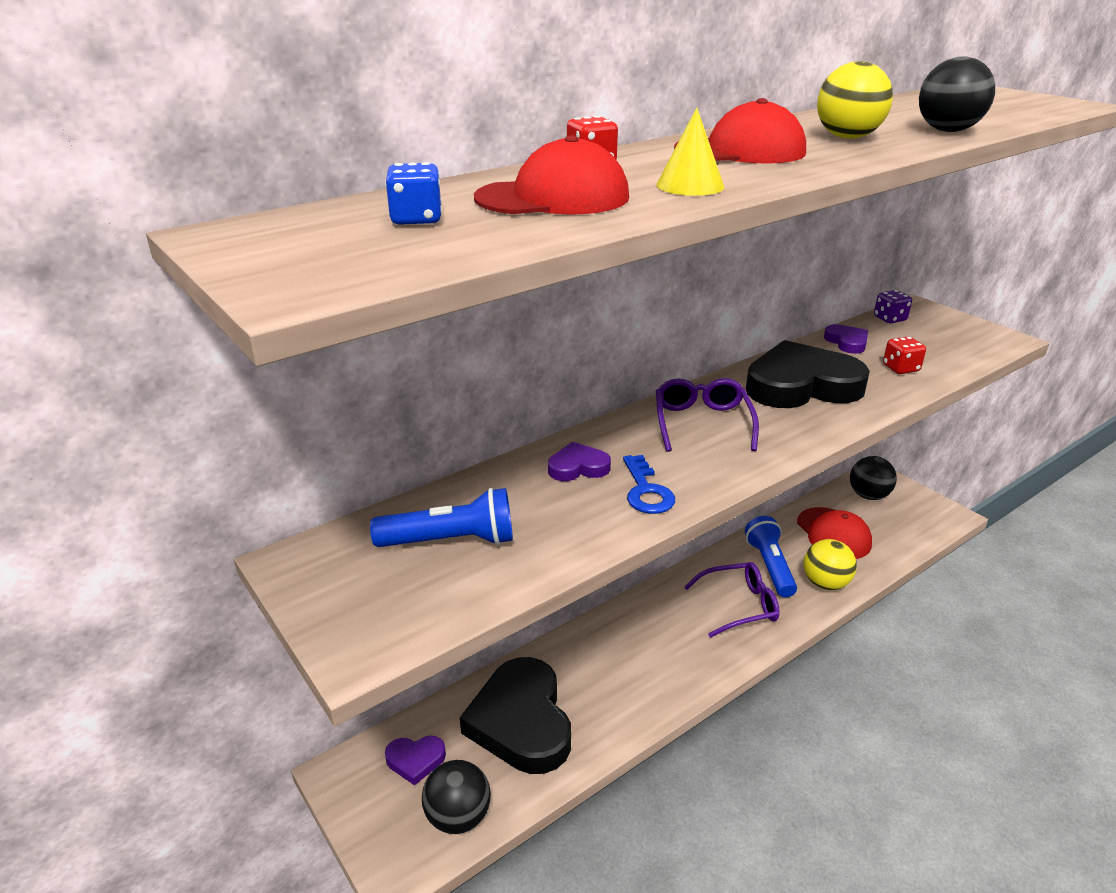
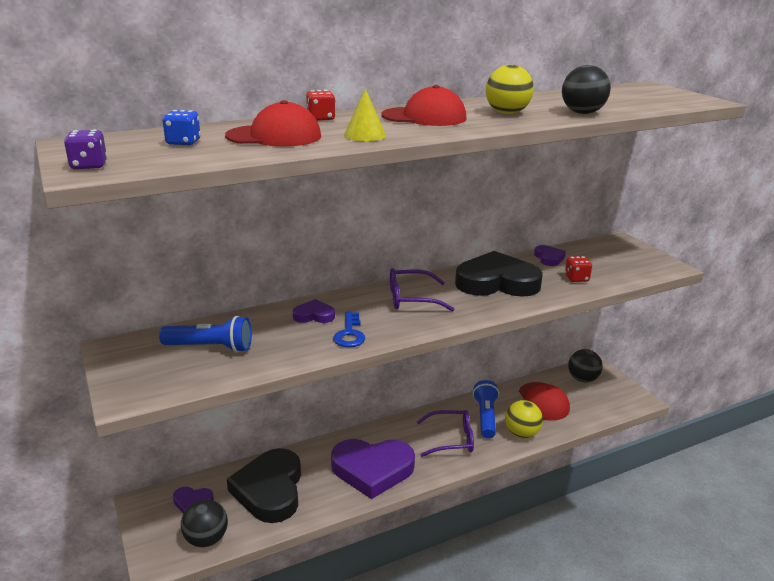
camera: 10 degrees right, 5 degrees down
purple glasses [656,378,759,452] -> purple glasses turned 105 degrees counterclockwise [390,268,454,312]
purple dice [874,290,912,323] -> purple dice moved to [64,129,107,169]
none -> purple heart [331,439,415,499]

